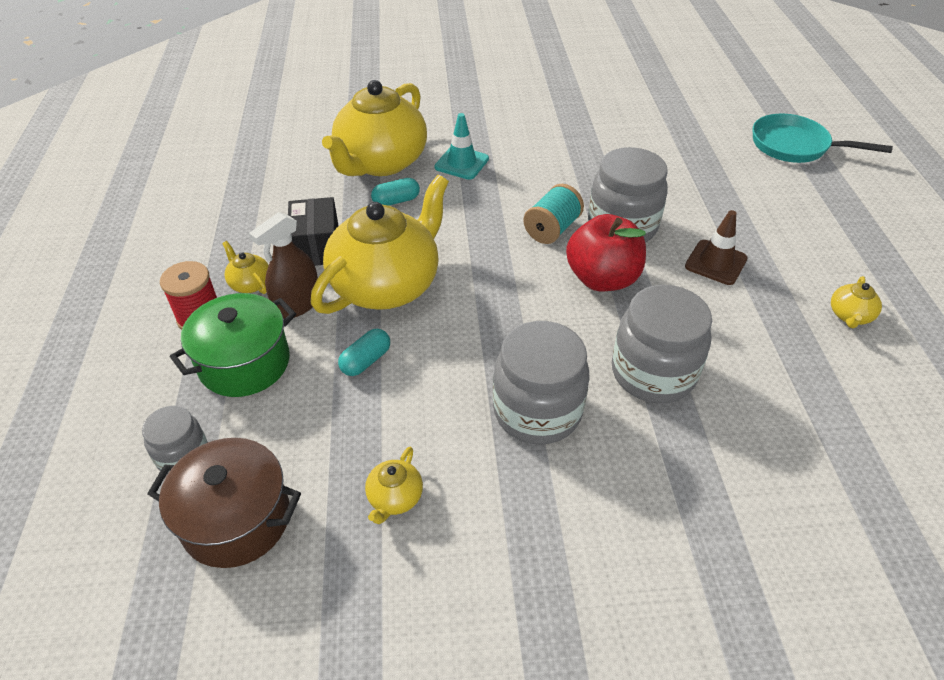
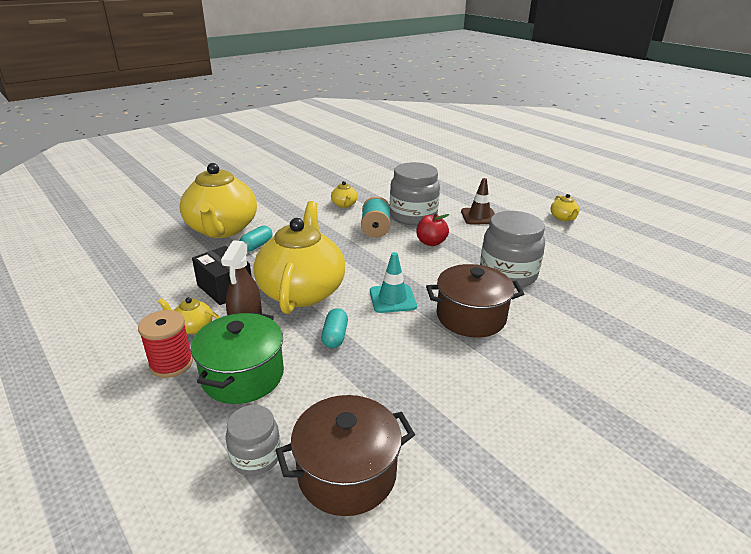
camera: 35 degrees left, 15 degrees down
yellow teapot [365,447,423,524] -> yellow teapot moved to [331,181,358,208]
turquoise traffic cone [434,113,489,180] -> turquoise traffic cone moved to [370,252,417,313]
grey jar [493,321,589,445] -> brown pot [426,264,524,337]
red apple [566,214,646,291] -> red apple [416,213,449,246], size x0.61
turquoise pan [753,114,893,163] -> none

